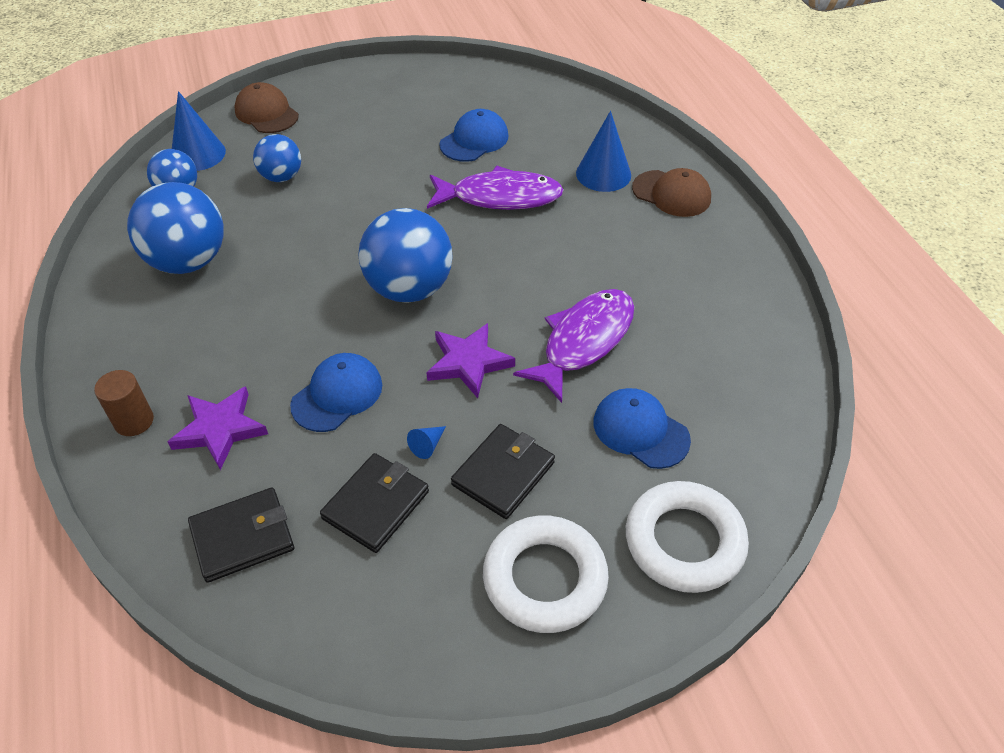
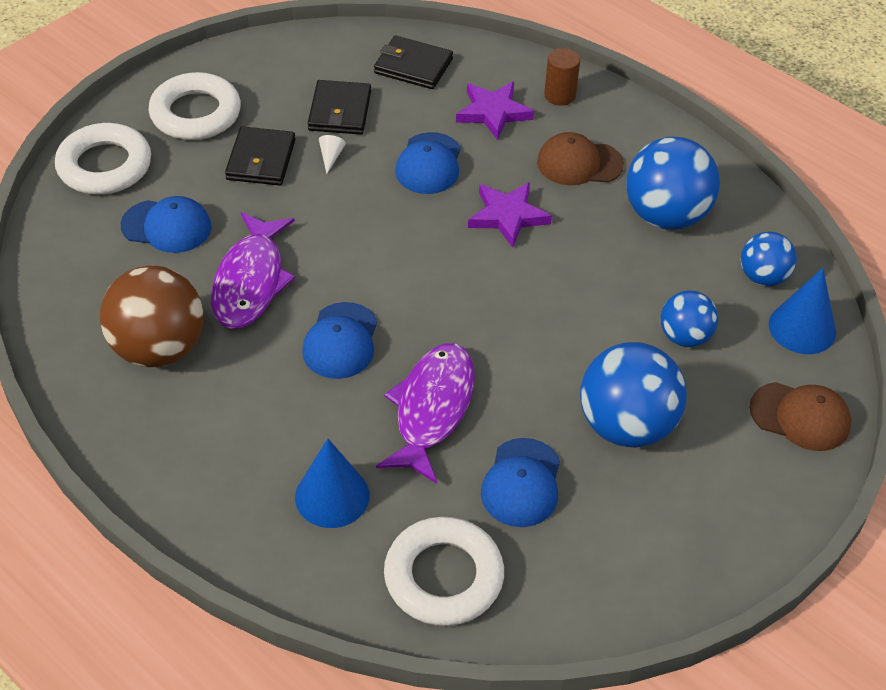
camera: 150 degrees right, 0 degrees up
black wallet [188,488,294,583] -> black wallet turned 75 degrees clockwise [374,35,453,89]
blue ball [358,208,452,303] -> blue ball moved to [580,342,687,448]
blue cone [407,426,446,459] -> white cone [319,135,346,174]
purple star [426,323,515,398] -> purple star moved to [468,182,552,248]
purple fish [427,166,564,210] -> purple fish turned 135 degrees clockwise [376,343,475,484]
brown cap [632,168,711,217] -> brown cap moved to [537,132,624,185]
none -> brown ball [100,265,203,367]
none -> blue cap [302,302,378,379]
none -> white ring [384,517,504,626]

